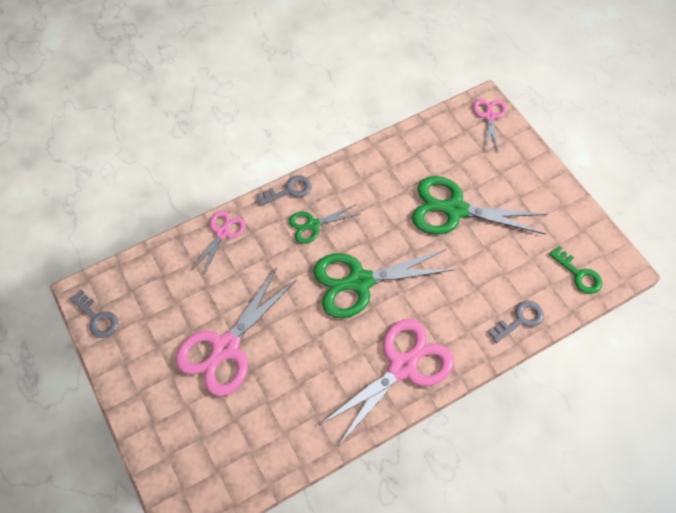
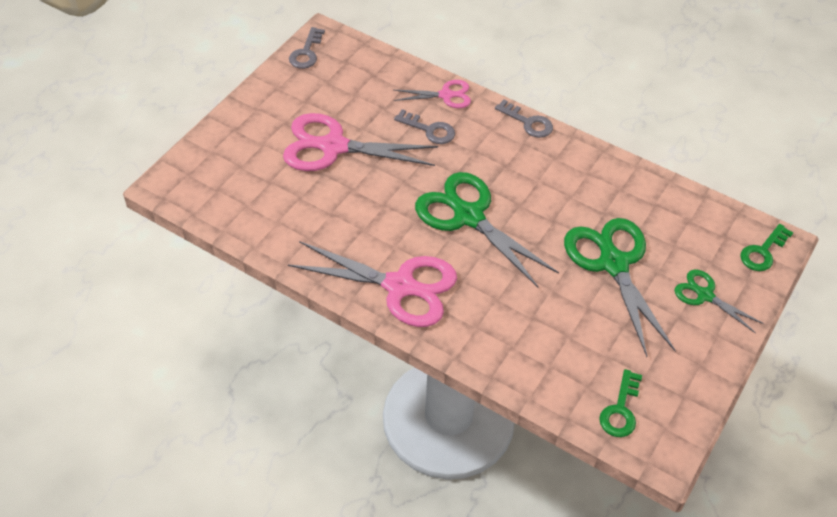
camera: 60 degrees right, 10 degrees down
green scissors [289,204,360,244] -> green scissors moved to [674,270,764,334]
pink scissors [473,99,506,152] -> green key [740,224,793,271]
grey key [487,301,544,343] -> grey key moved to [394,109,455,144]

